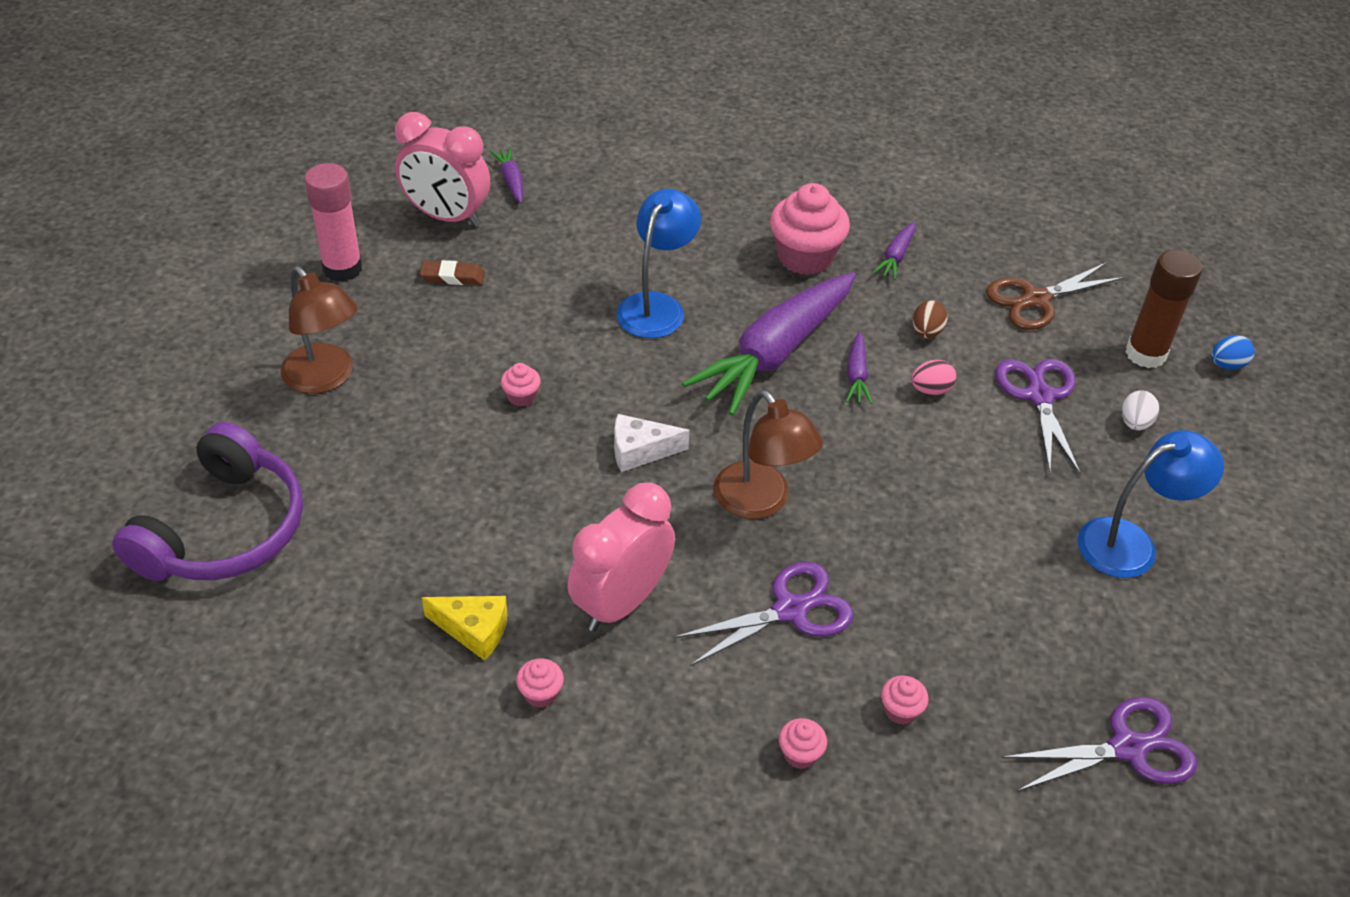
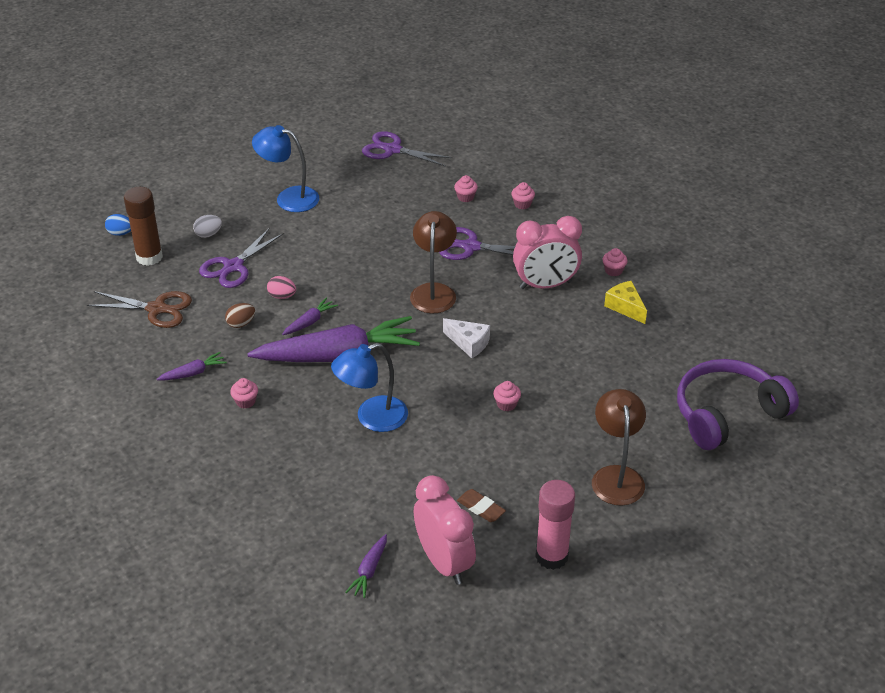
camera: 140 degrees left, 5 degrees down
pink cupcake [770,183,850,275] -> pink cupcake [230,378,258,408], size x0.45

